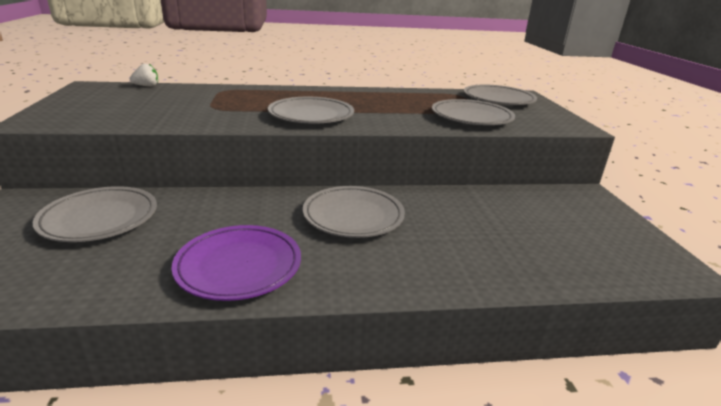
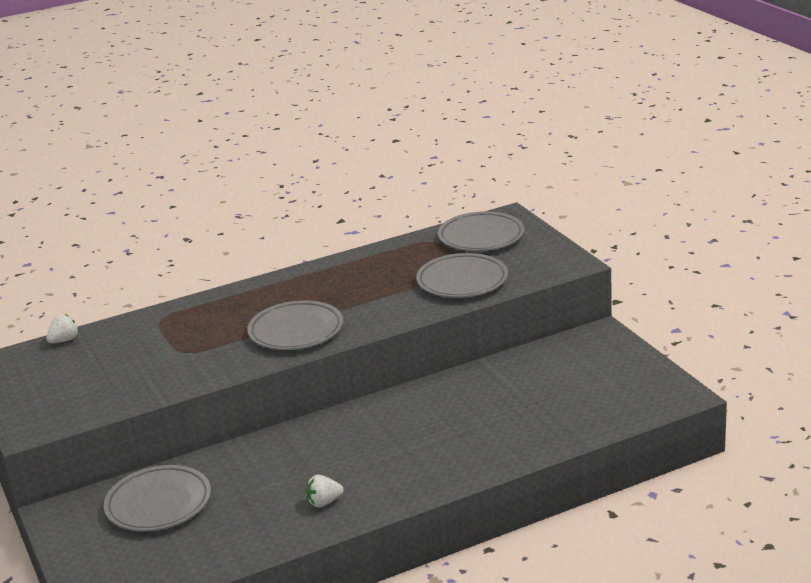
camera: 15 degrees left, 0 degrees up
purple plate [171,225,301,301] -> white strawberry [306,475,344,507]
grey plate [303,186,405,238] -> none

